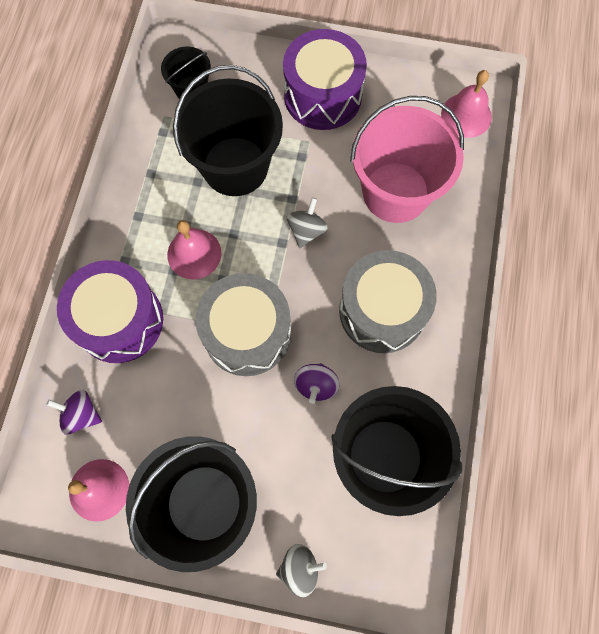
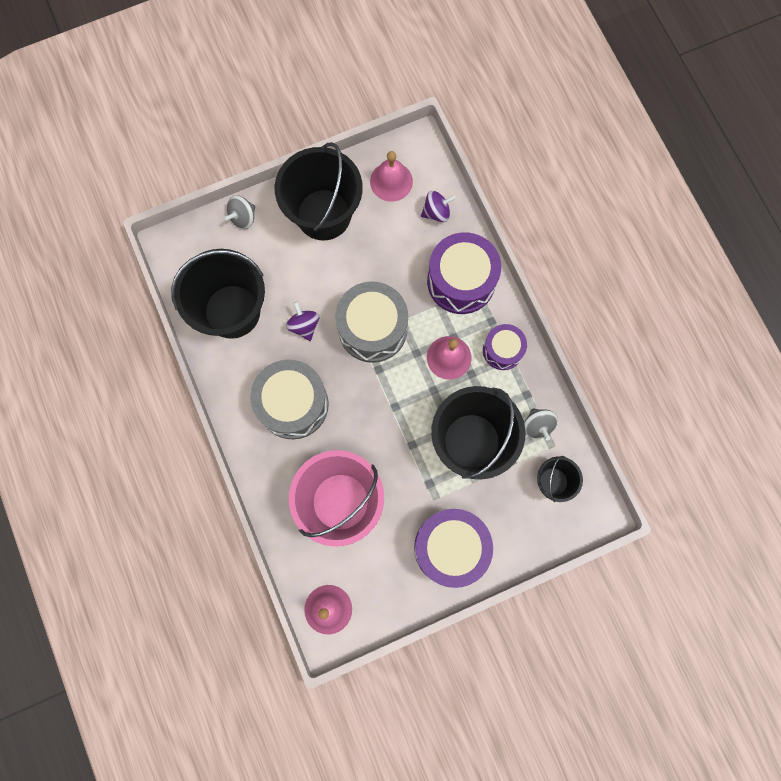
camera: 145 degrees right, 5 degrees up
grey spinning top [287,198,328,248] -> grey spinning top moved to [524,408,558,441]
none -> purple drum [483,324,527,370]

